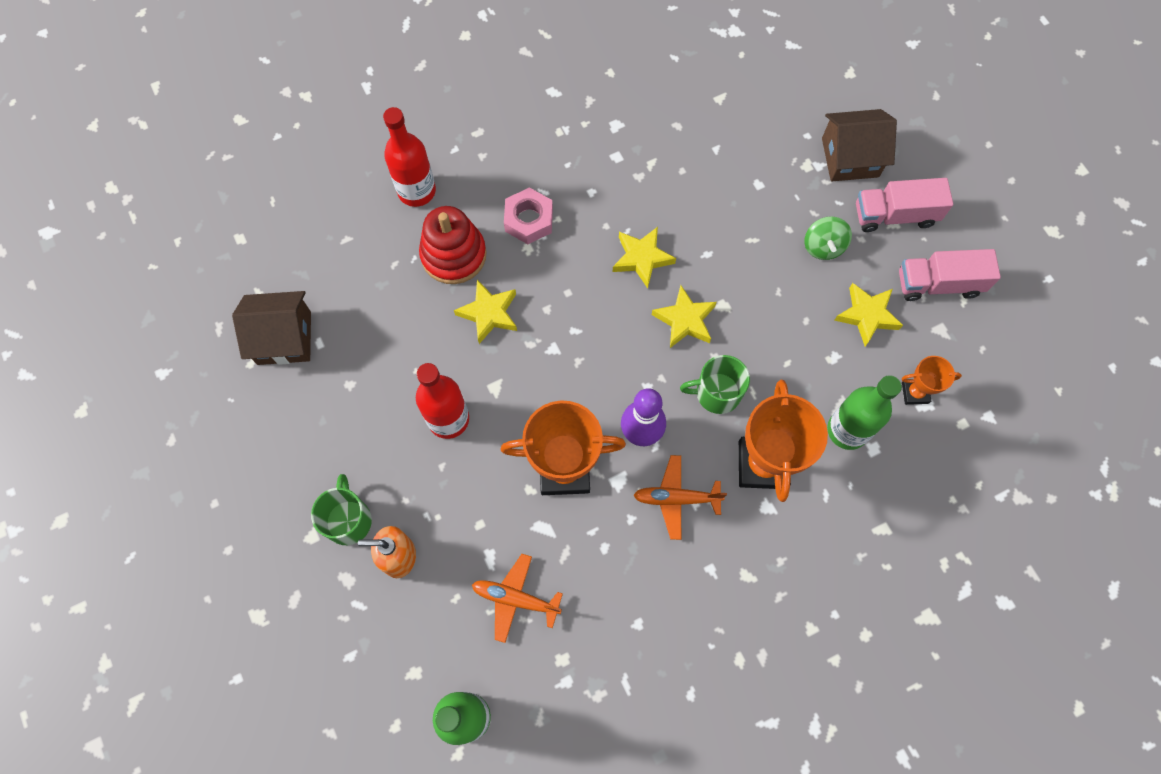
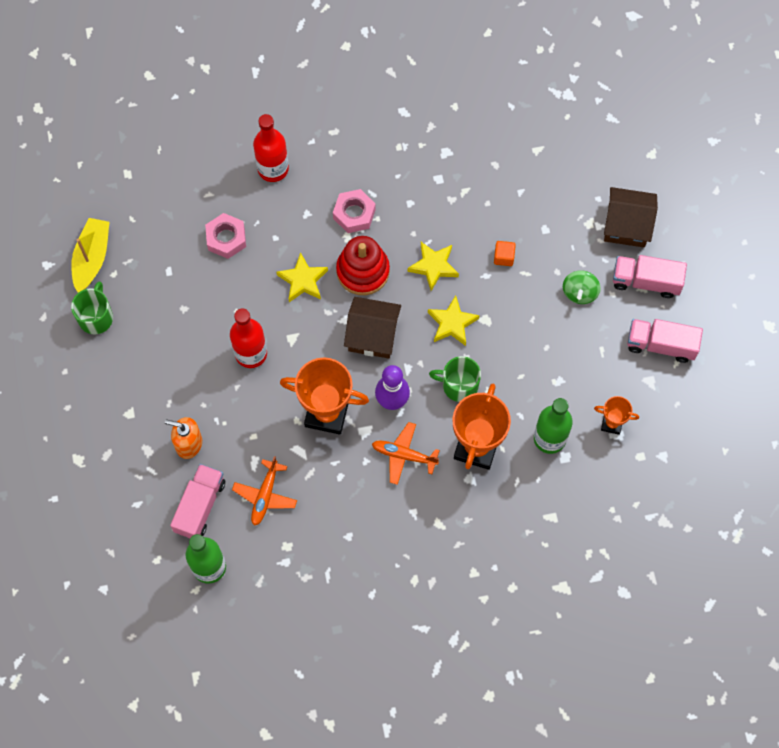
camera: 15 degrees right, 0 degrees up
brown house [232,291,311,365] -> brown house moved to [344,297,401,359]
green mug [311,474,372,545] -> green mug moved to [71,281,113,334]
red stacking toy [419,206,487,284] -> red stacking toy moved to [336,236,390,295]
orange plane [472,554,563,643] -> orange plane turned 105 degrees counterclockwise [232,456,297,526]
yellow star [834,283,903,346] -> none
none -> yellow boat [71,218,110,293]
none -> pink truck [170,464,226,538]
none -> pink nut [205,213,246,259]
none -> orange cube [494,241,516,266]

